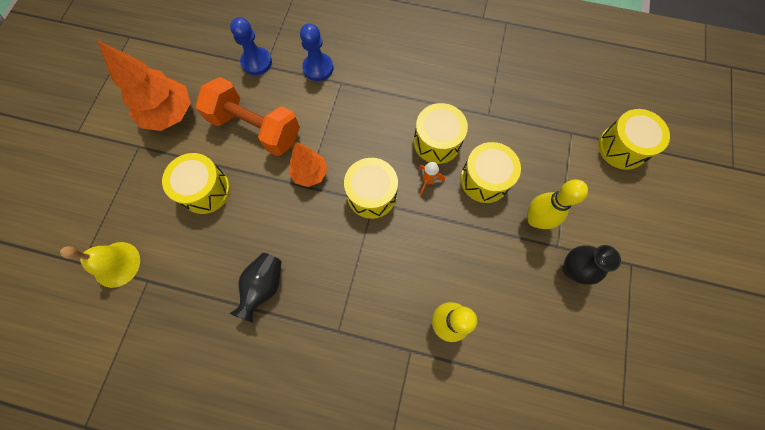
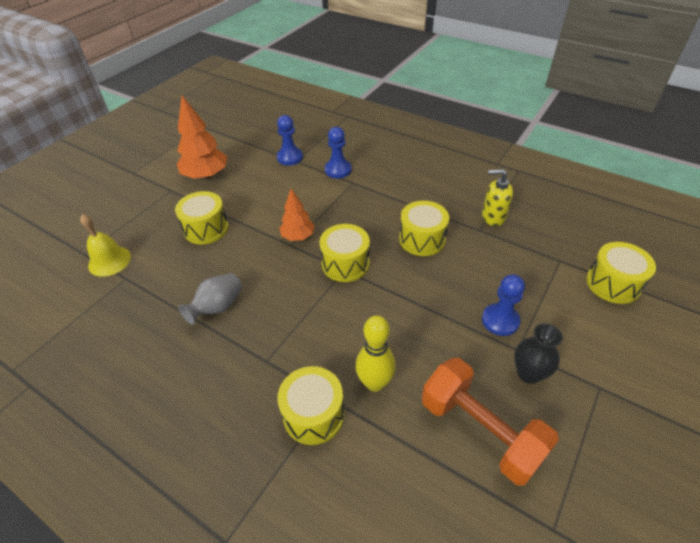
camera: 20 degrees right, 25 degrees down
orange dumbbell [195,77,300,156] -> orange dumbbell moved to [422,357,559,486]
black vase [229,253,281,323] -> grey vase [179,273,242,325]
orange rocket [419,162,445,195] -> none
yellow drum [460,142,521,203] -> yellow drum moved to [277,366,344,445]
yellow bowling pin [527,180,588,229] -> blue pawn [482,274,525,336]
none -> yellow soap dispenser [482,169,513,226]

